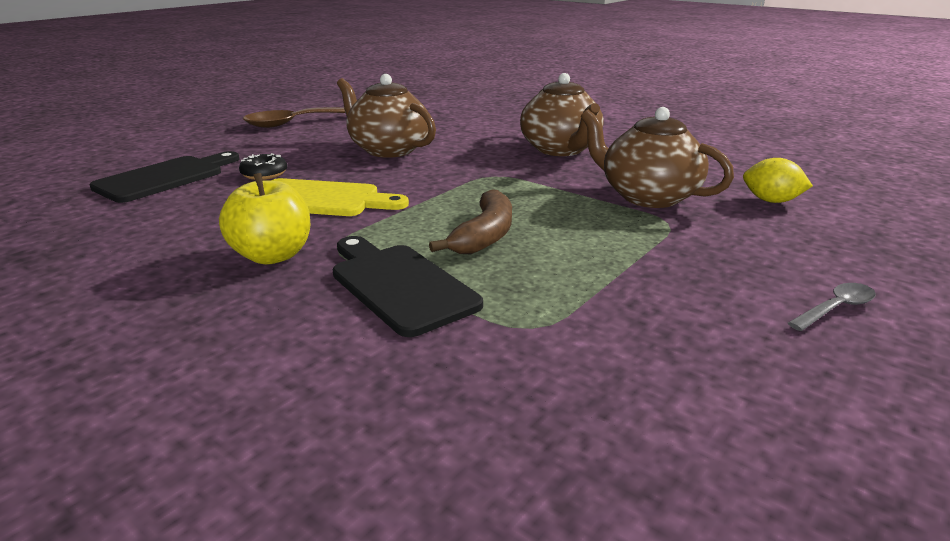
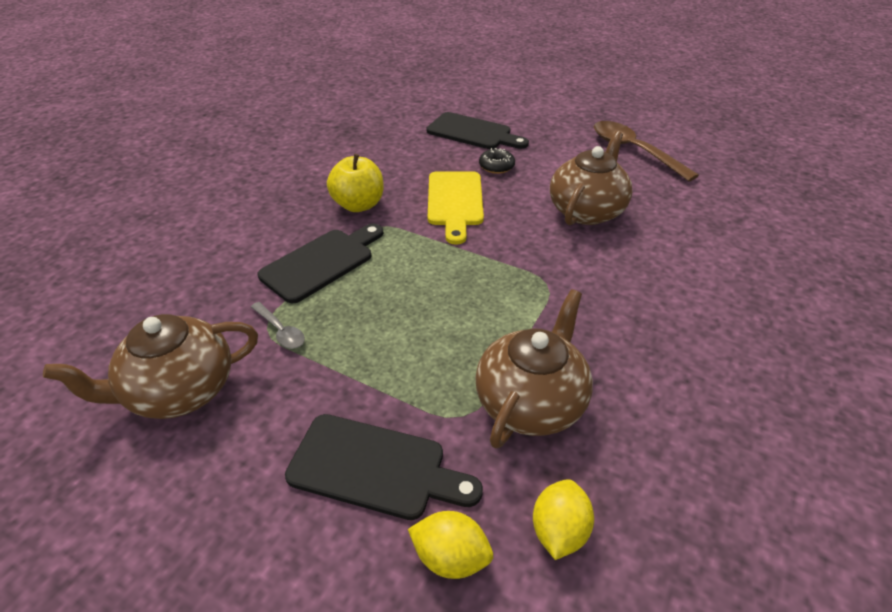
camera: 80 degrees right, 15 degrees up
brown banana [429,189,512,254] -> none
brown teapot [520,73,604,156] -> brown teapot moved to [43,314,258,419]
grey spoon [788,283,876,331] -> grey spoon moved to [251,302,305,349]
none -> black cutting board [285,414,483,520]
none -> yellow lemon [408,511,493,579]

